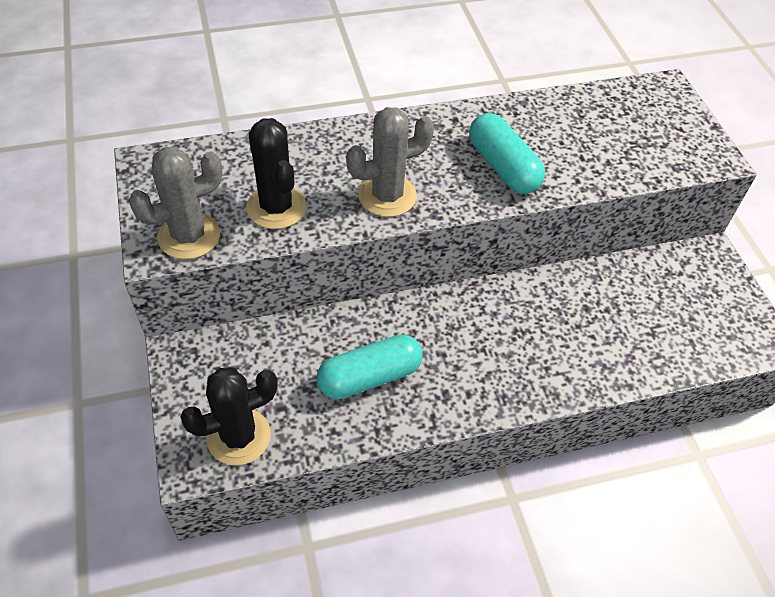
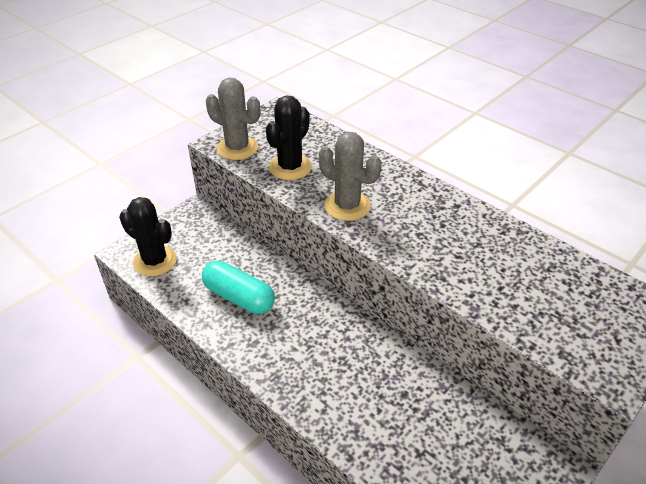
camera: 60 degrees right, 10 degrees down
turquoise capsule [469,113,545,194] -> none

